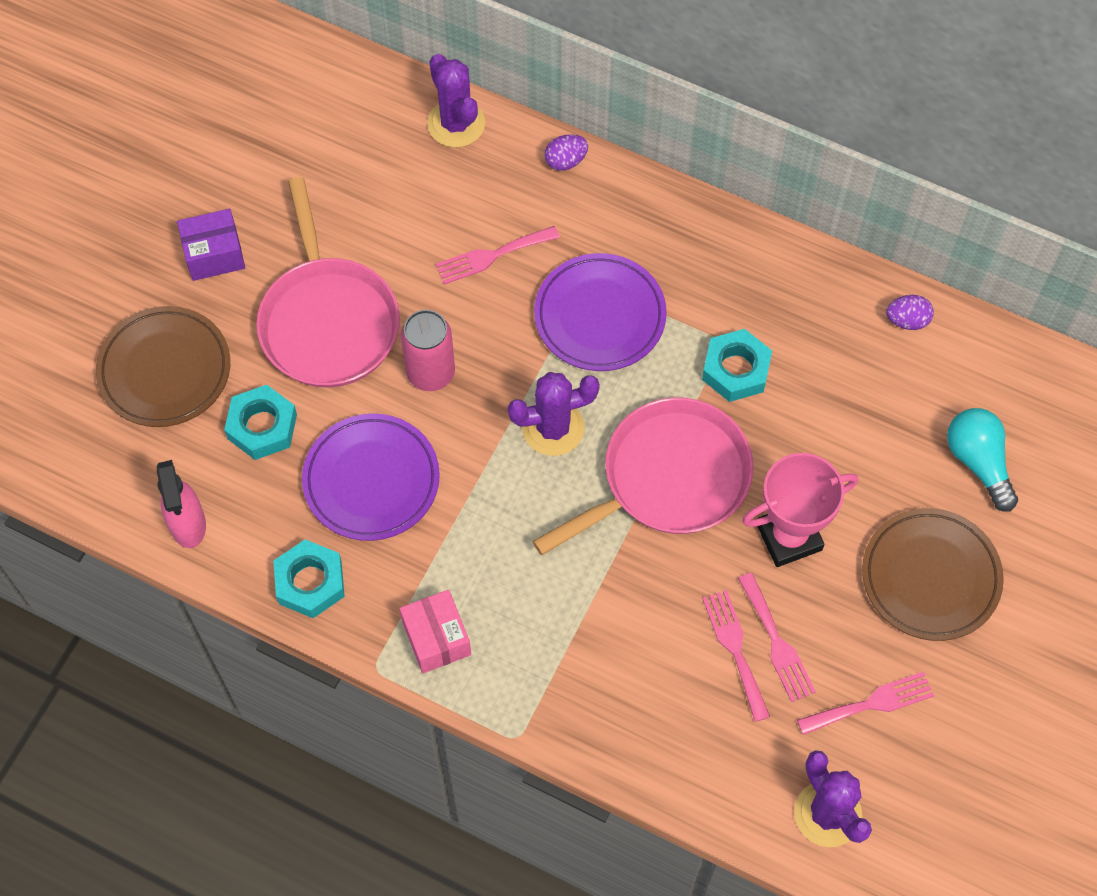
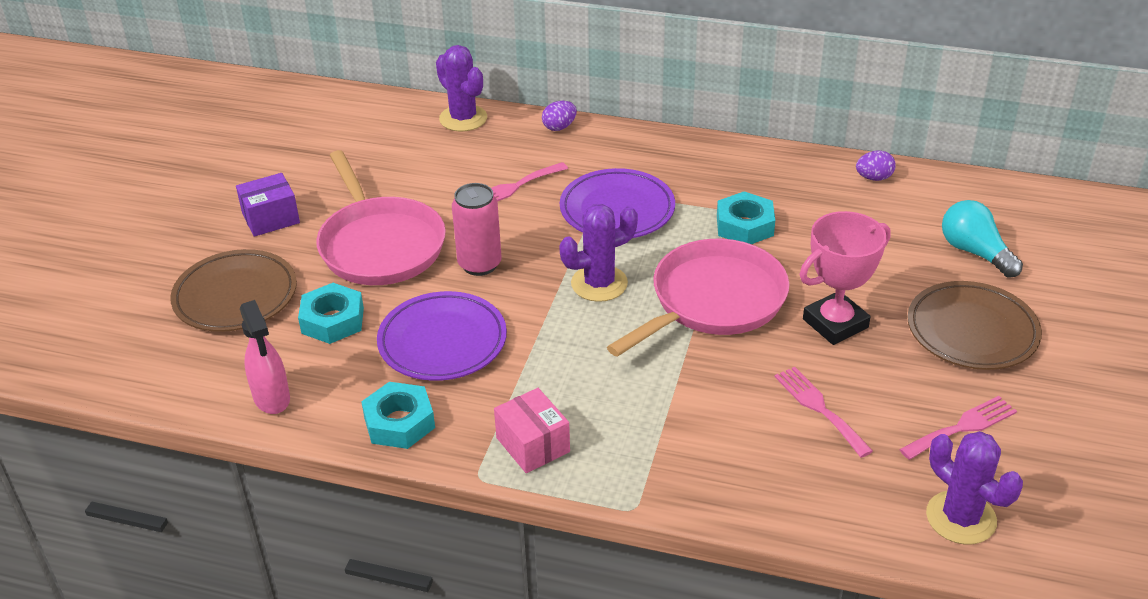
camera: 10 degrees left, 25 degrees down
pink fork [738,573,816,702] -> none

